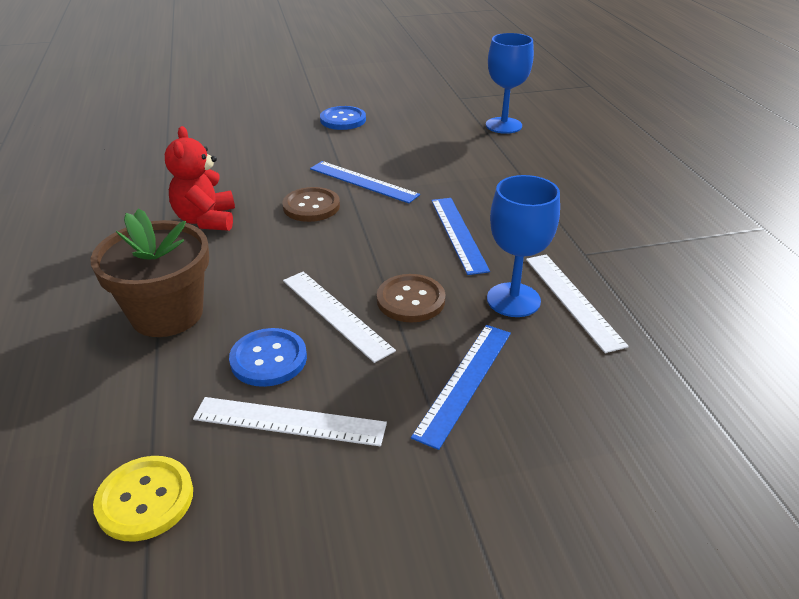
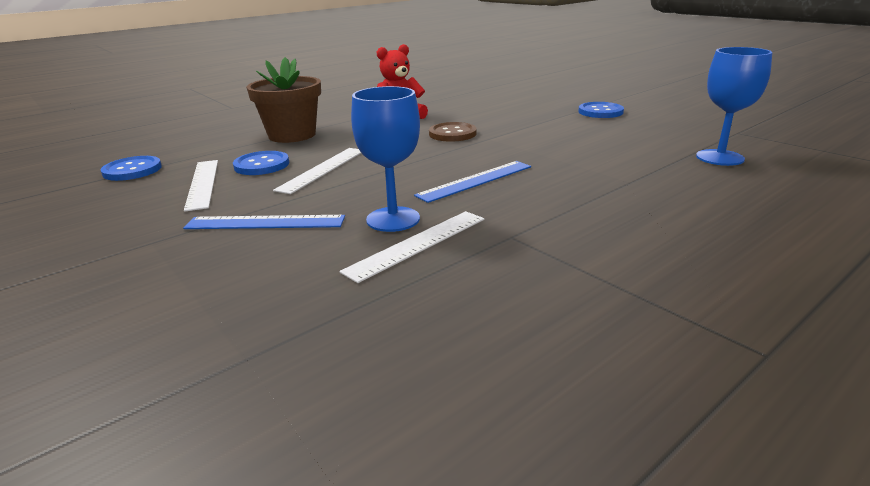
camera: 65 degrees right, 10 degrees down
yellow button [93,456,193,542] -> blue button [101,156,162,181]
blue ruler [310,161,420,203] -> none
brown button [377,274,445,322] -> none

